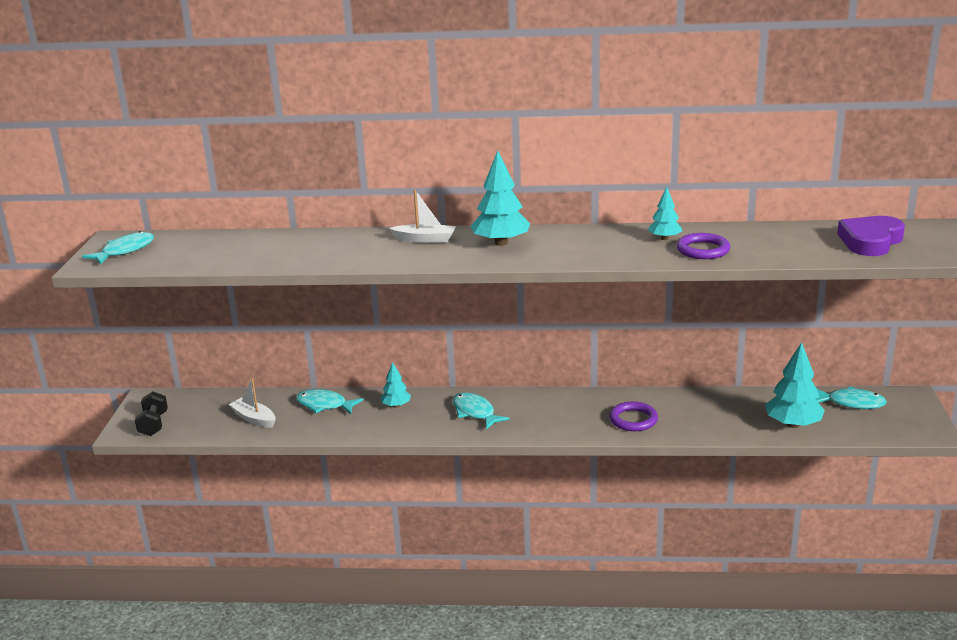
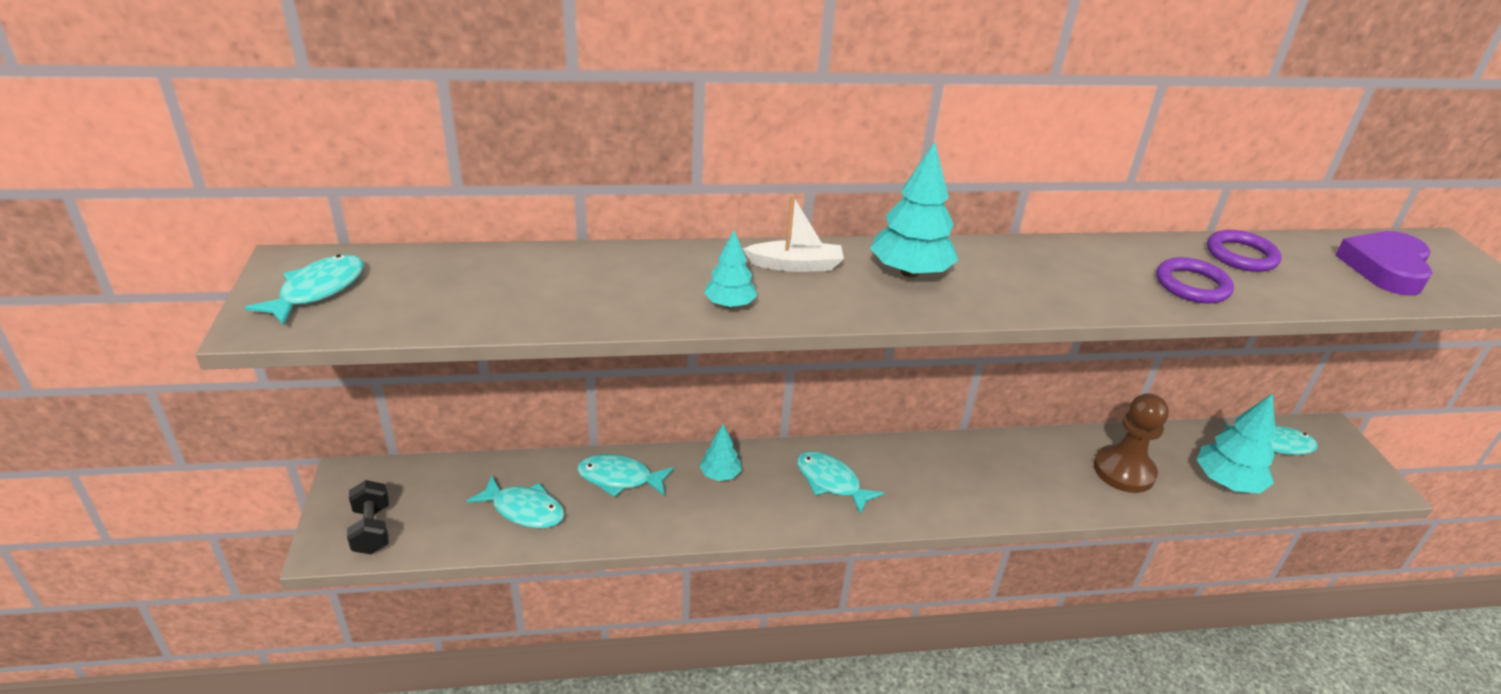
camera: 15 degrees left, 10 degrees up
white boat [228,378,275,428] -> turquoise fish [467,475,564,528]
purple ring [609,402,658,431] -> purple ring moved to [1207,230,1282,272]
turquoise tree [648,187,682,240] -> turquoise tree moved to [704,230,757,308]
none -> brown pawn [1094,393,1169,493]

